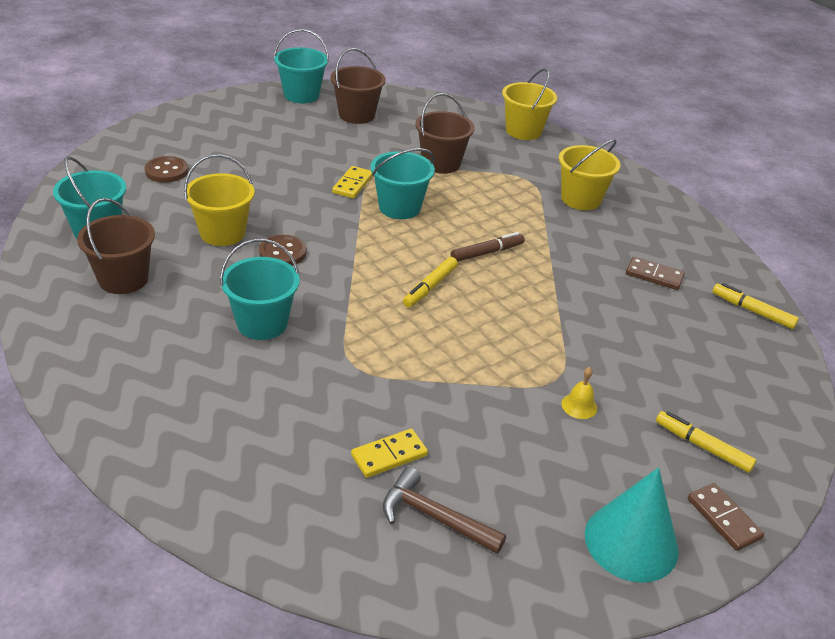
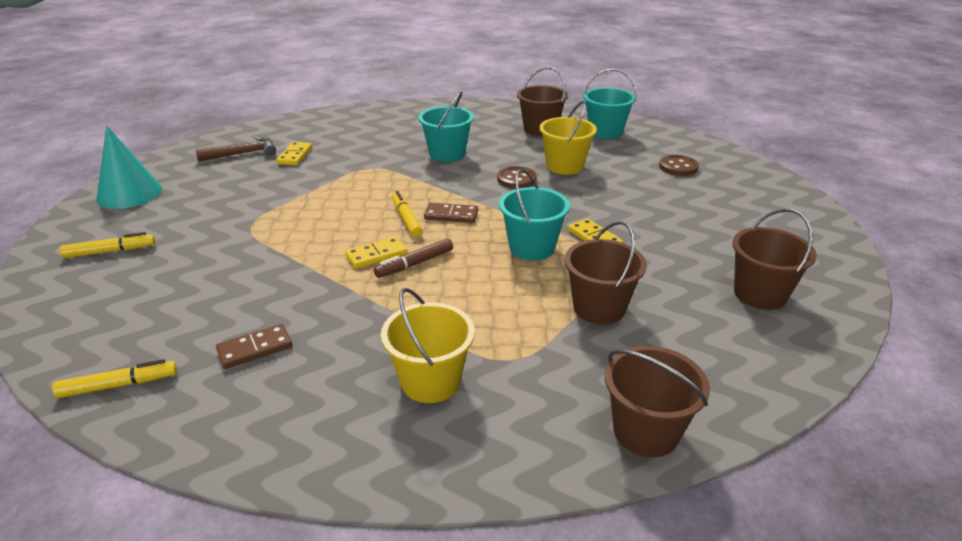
camera: 130 degrees right, 5 degrees down
turquoise bucket [274,29,329,103] -> none
brown marker [451,232,525,262] -> brown marker turned 45 degrees clockwise [374,238,453,278]
yellow bucket [502,69,557,140] -> brown bucket [605,346,710,457]
yellow bell [562,367,597,419] -> none
brown domino [688,483,764,551] -> brown domino moved to [424,203,478,223]
none -> yellow domino [345,237,407,269]

